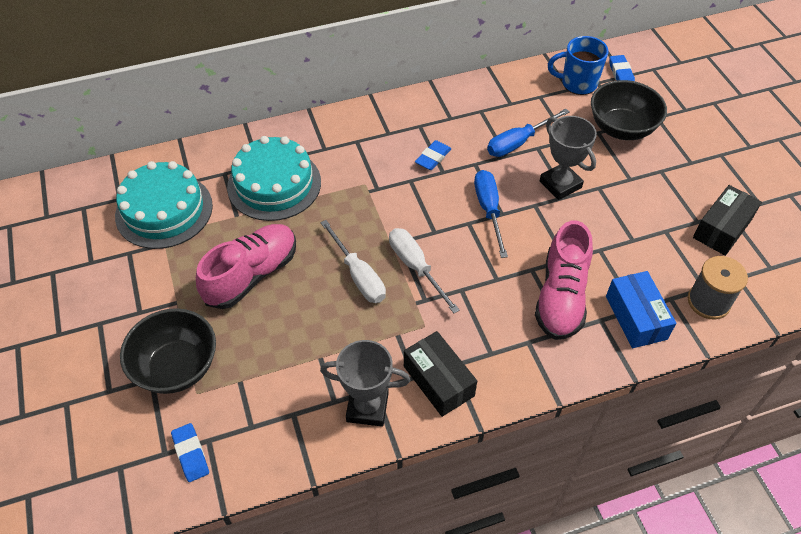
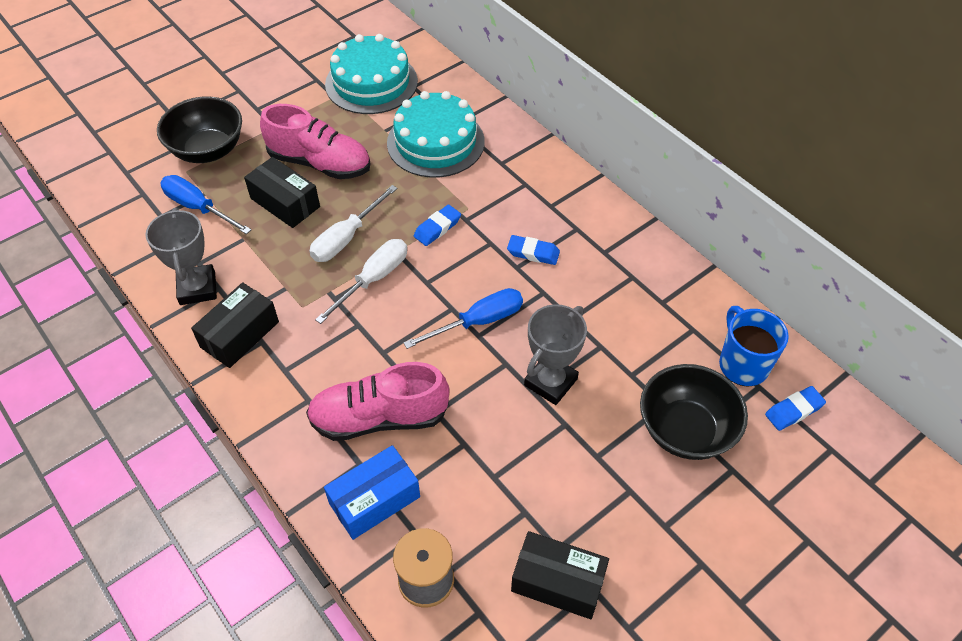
camera: 70 degrees right, 0 degrees up
blue eraser [171,423,209,482] -> blue eraser moved to [414,205,461,246]
blue screwdriver [487,109,569,157] -> blue screwdriver moved to [160,175,251,234]
none -> black box [244,157,320,228]

